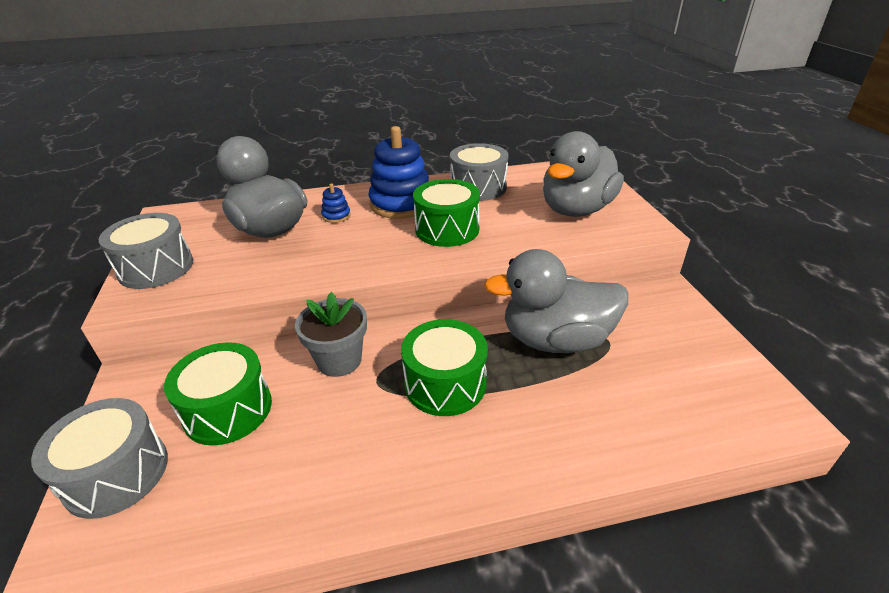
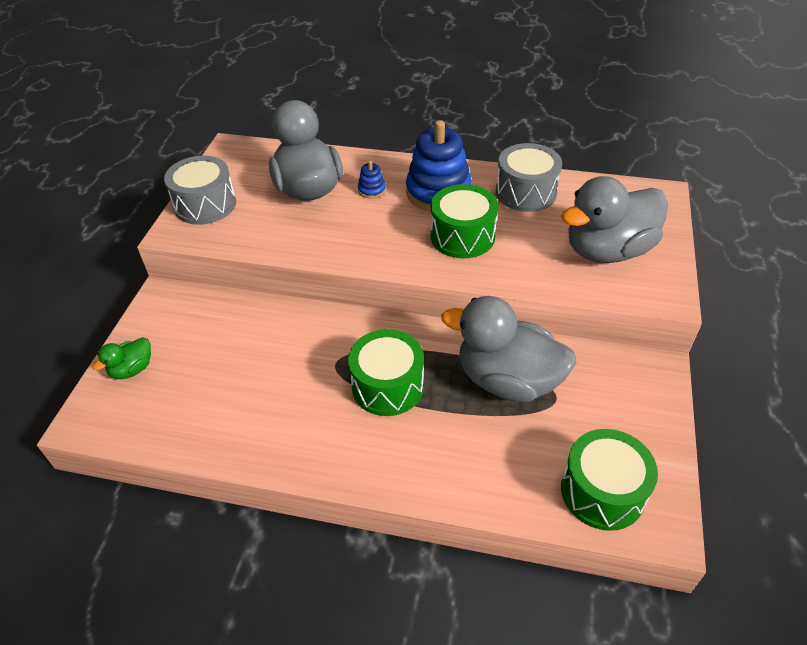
camera: 25 degrees right, 10 degrees up
grey drum [31,398,168,519] -> green duck [92,337,151,379]
green drum [164,342,272,446] -> green drum moved to [561,429,658,531]
grey flower pot [295,292,367,377] -> none

